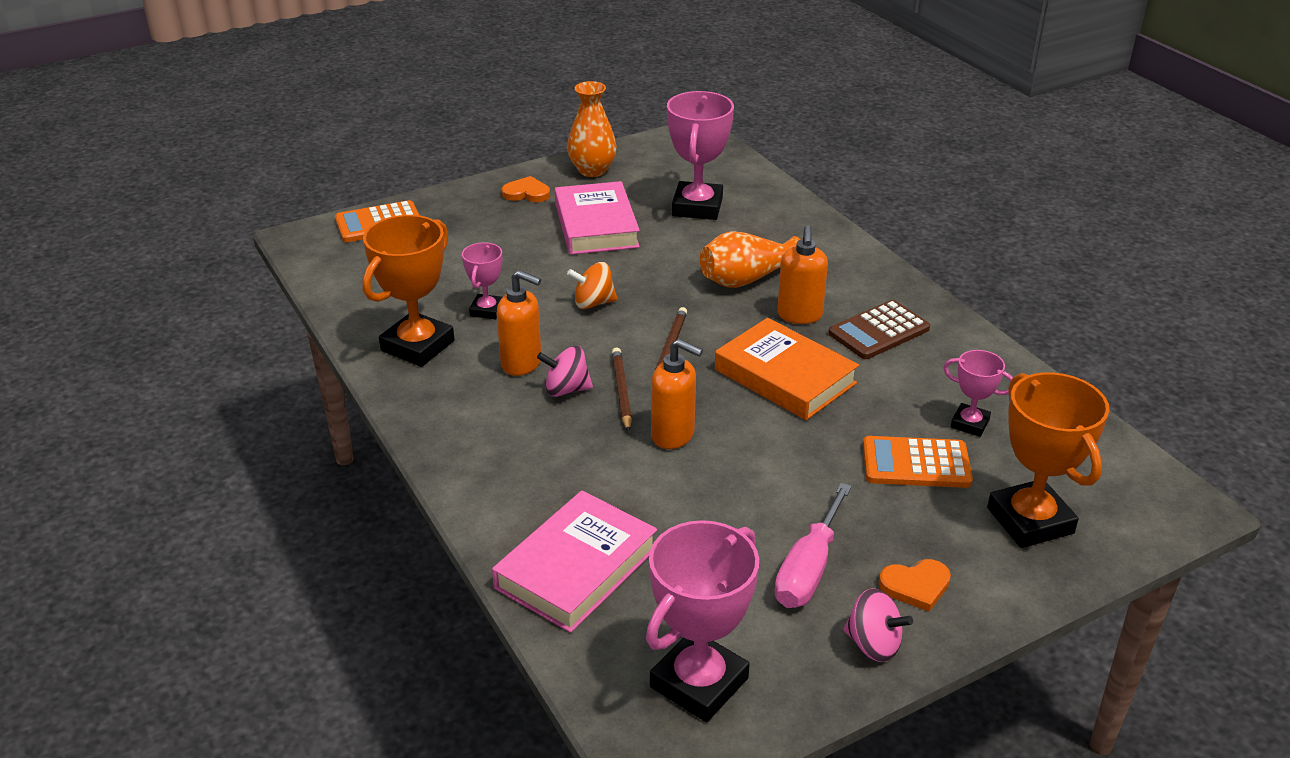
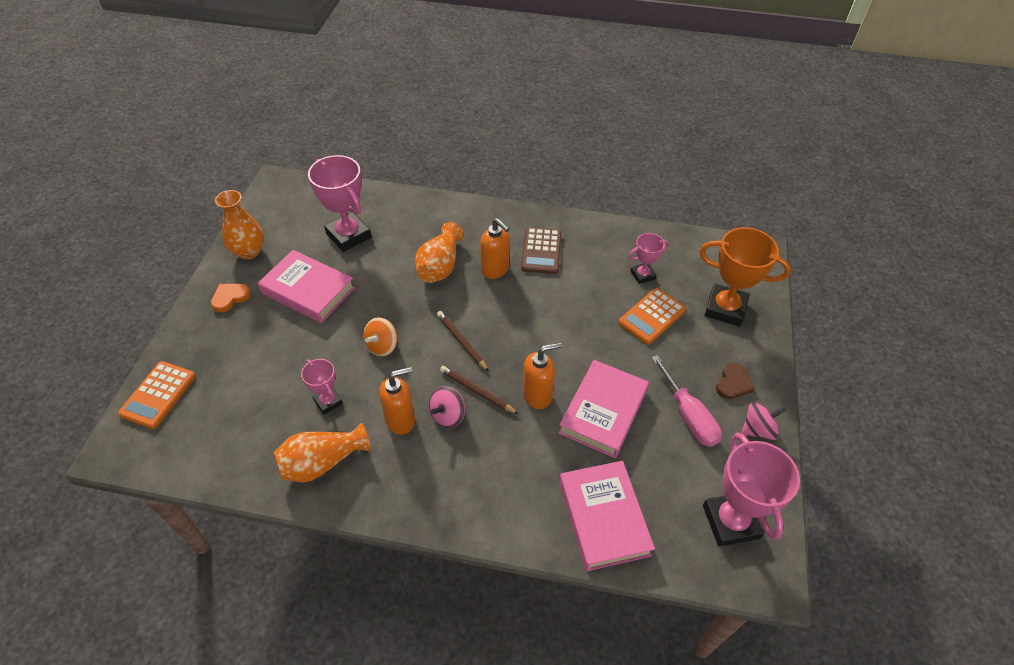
camera: 50 degrees left, 15 degrees up
orange trophy [362,215,455,367] -> orange vase [273,423,371,483]
orange book [715,318,859,420] -> none
orange heart [879,559,951,612] -> brown heart [716,363,755,399]
none -> pink book [558,360,649,458]

